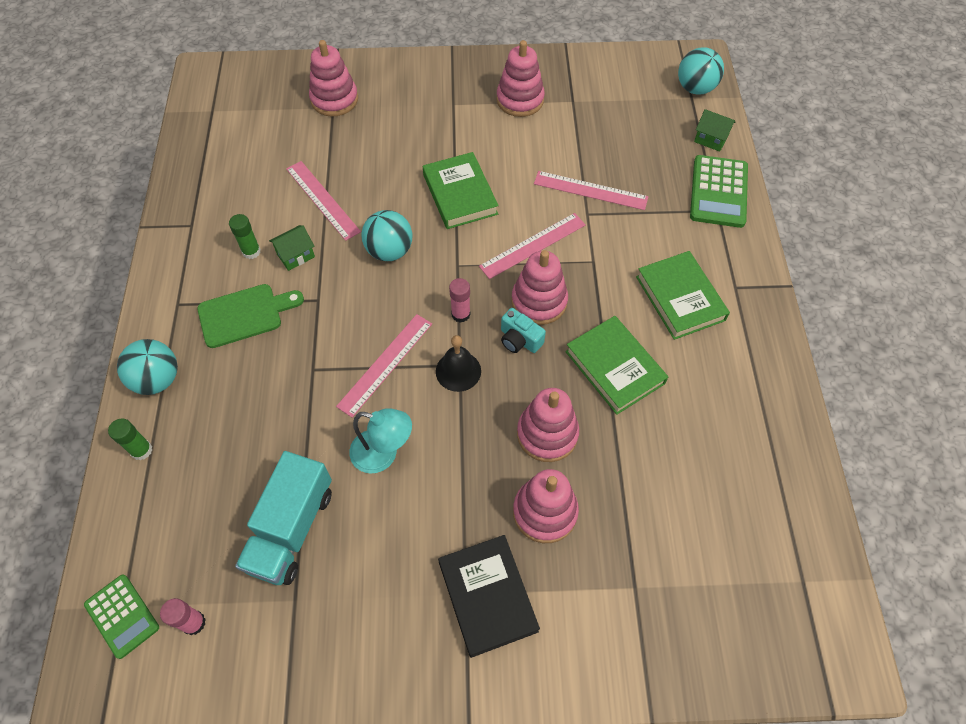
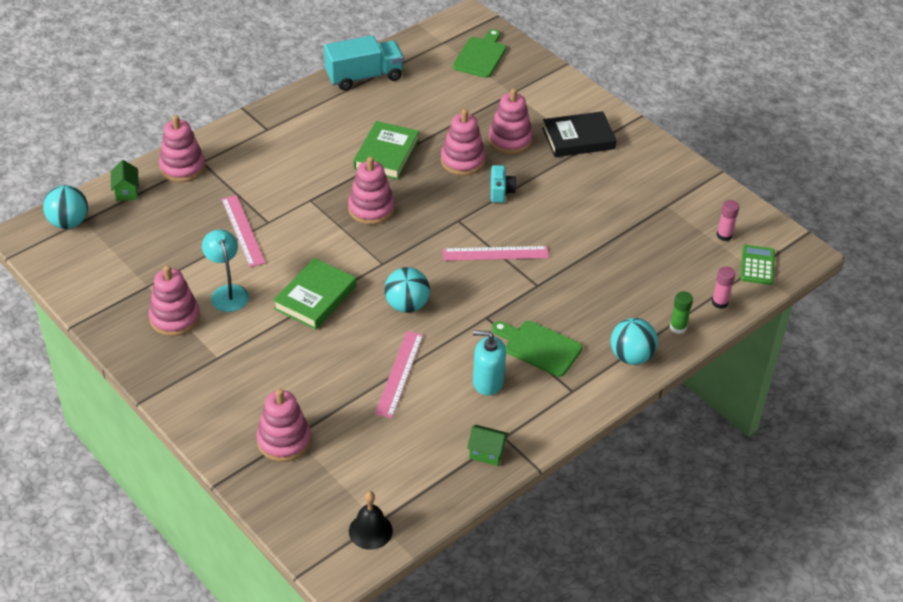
camera: 130 degrees left, 15 degrees down
green glue stick [229,214,261,259] -> turquoise soap dispenser [473,330,506,396]
turquoise truck [235,451,332,585] -> turquoise truck moved to [324,35,404,91]
green house [269,225,315,271] -> green house moved to [467,425,508,466]
turquoise lamp [349,408,412,474] -> turquoise lamp moved to [202,229,249,312]
black bell [436,335,481,392] -> black bell moved to [349,491,393,550]
black book [438,535,540,658] -> black book turned 45 degrees clockwise [542,111,617,157]
pink glue stick [449,278,471,323] -> pink glue stick moved to [712,267,735,309]
pink ruler [479,213,586,279] -> none
turquoise camera [501,308,546,353] -> turquoise camera moved to [491,165,517,203]
green book [636,251,730,340] -> none
green calculator [690,155,748,228] -> pink stacking toy [159,115,205,182]
none -> green cutting board [453,29,506,78]

